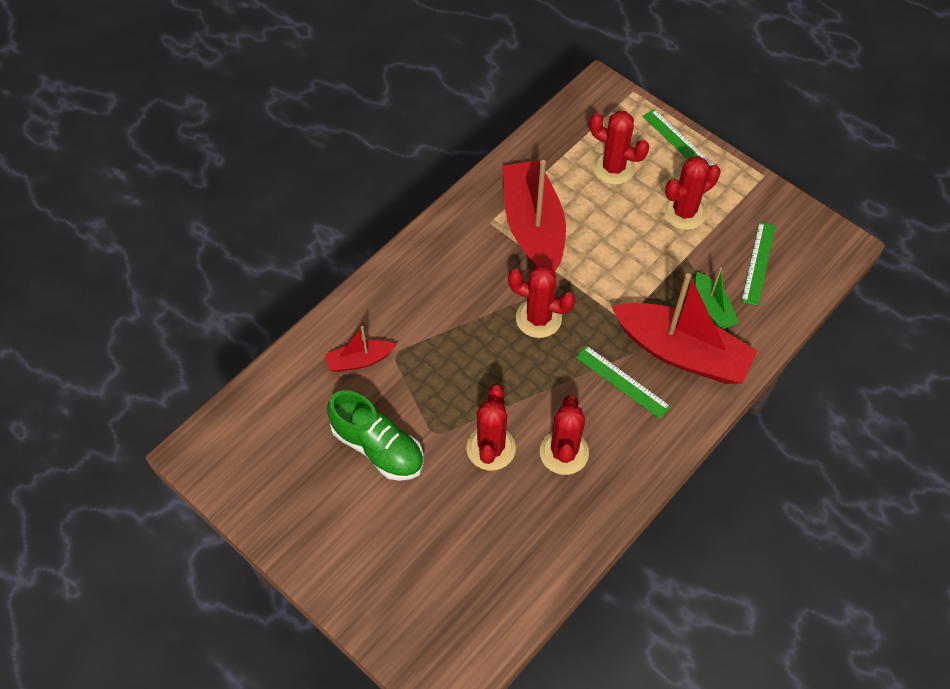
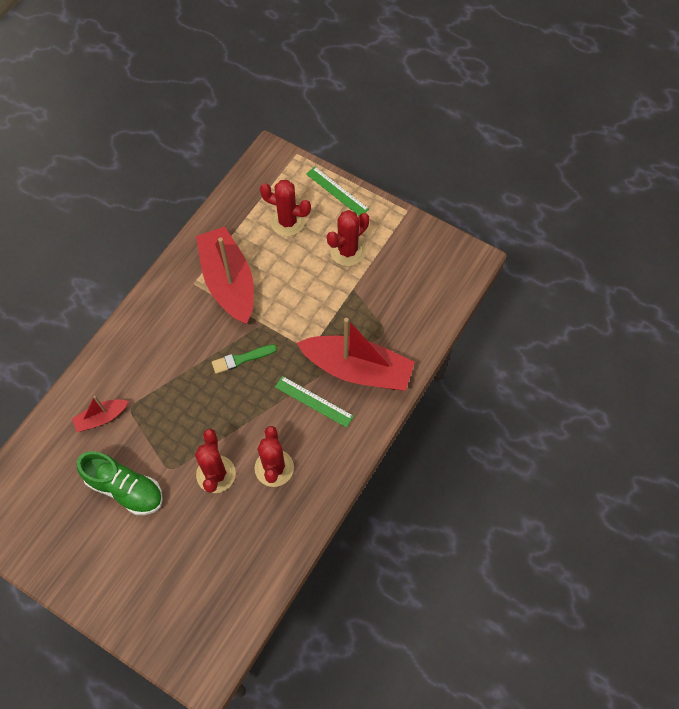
camera: 10 degrees left, 5 degrees up
red cactus [508,266,576,338] -> green brush [212,344,277,374]
green boat [695,268,739,329] -> none
green ruler [741,222,776,306] -> none

